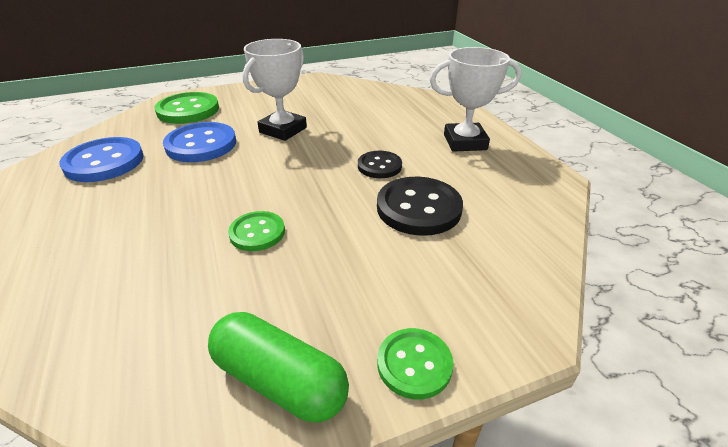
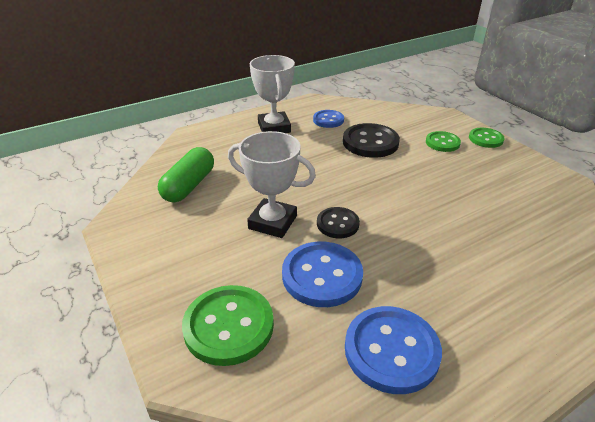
camera: 100 degrees left, 0 degrees up
green capsule [208,312,349,422] -> green capsule moved to [158,147,214,203]
green button [228,211,285,251] -> green button moved to [426,131,461,152]
black button [358,151,402,178] -> black button moved to [317,207,360,238]
none -> blue button [313,110,344,128]

